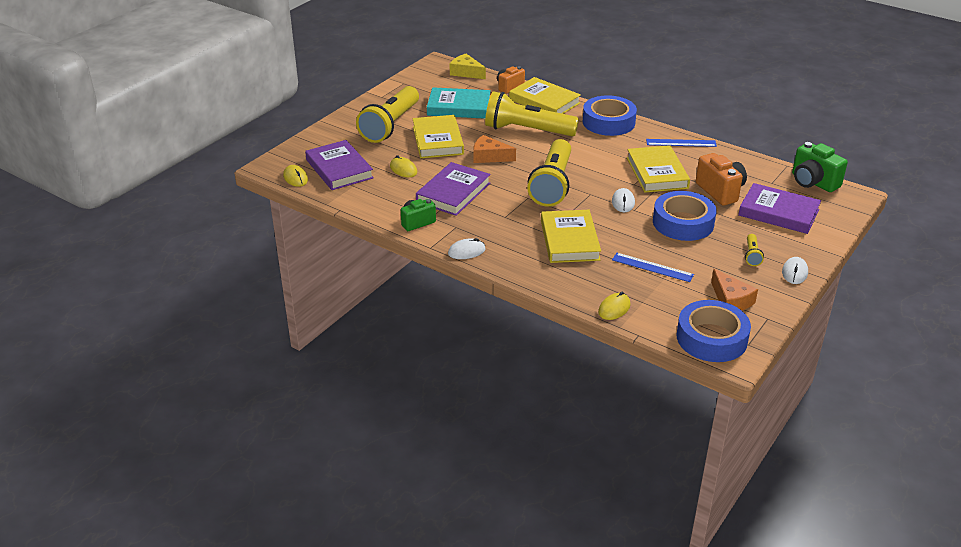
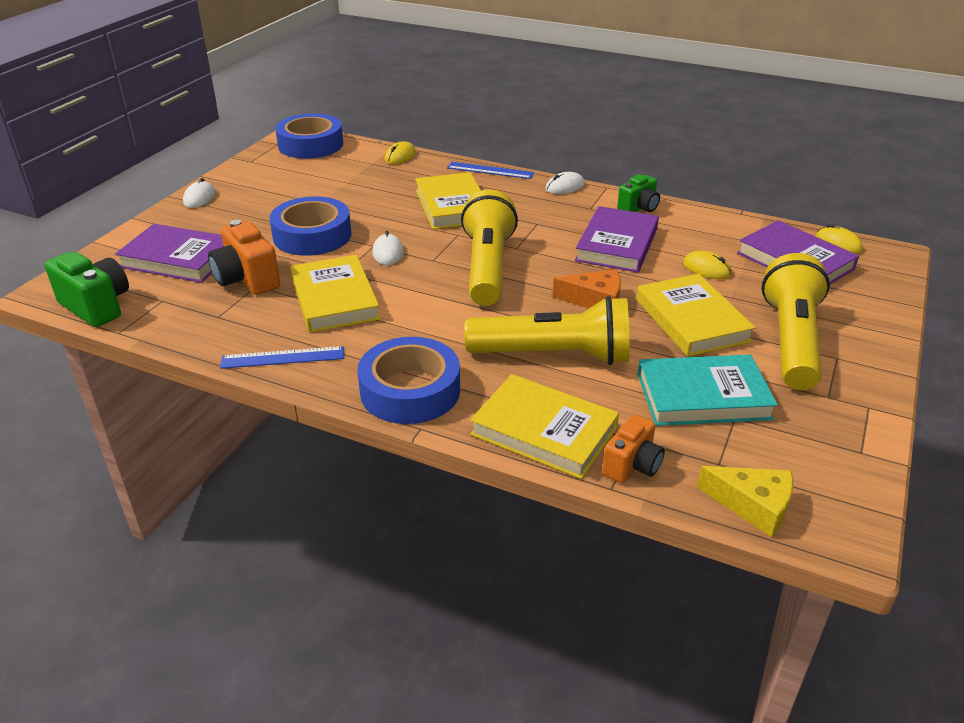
camera: 170 degrees right, 0 degrees up
blue ruler [612,253,694,282] -> blue ruler moved to [447,162,534,179]
orange cheese [711,269,758,310] -> none
yellow flashlight [745,234,764,266] -> none

